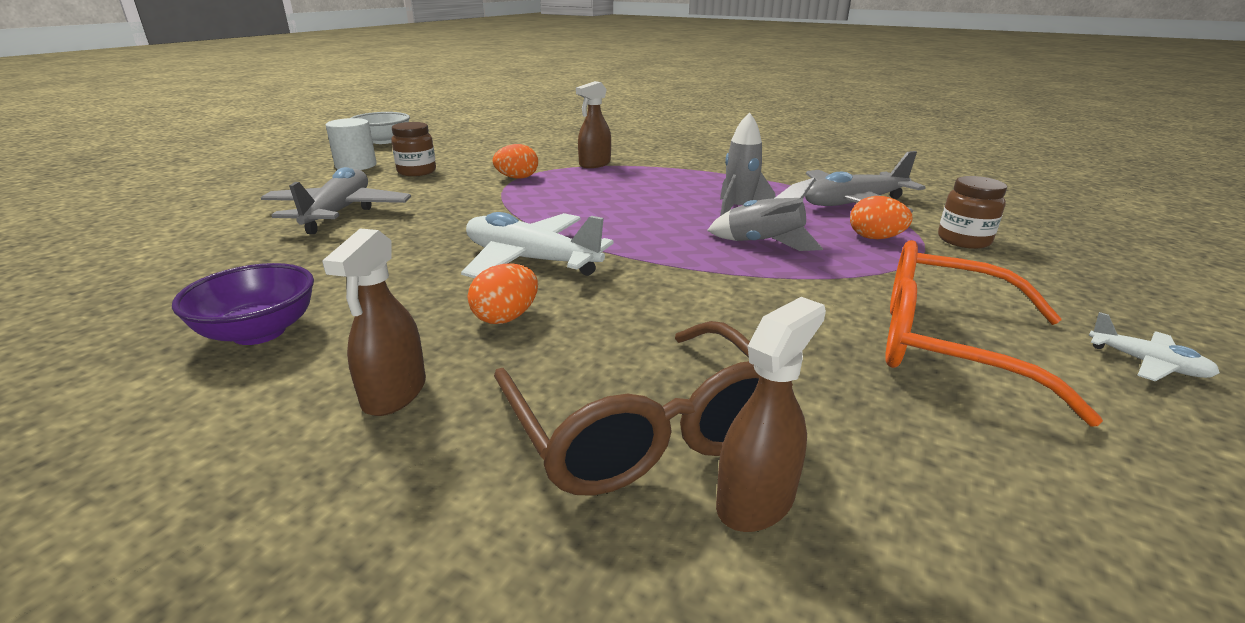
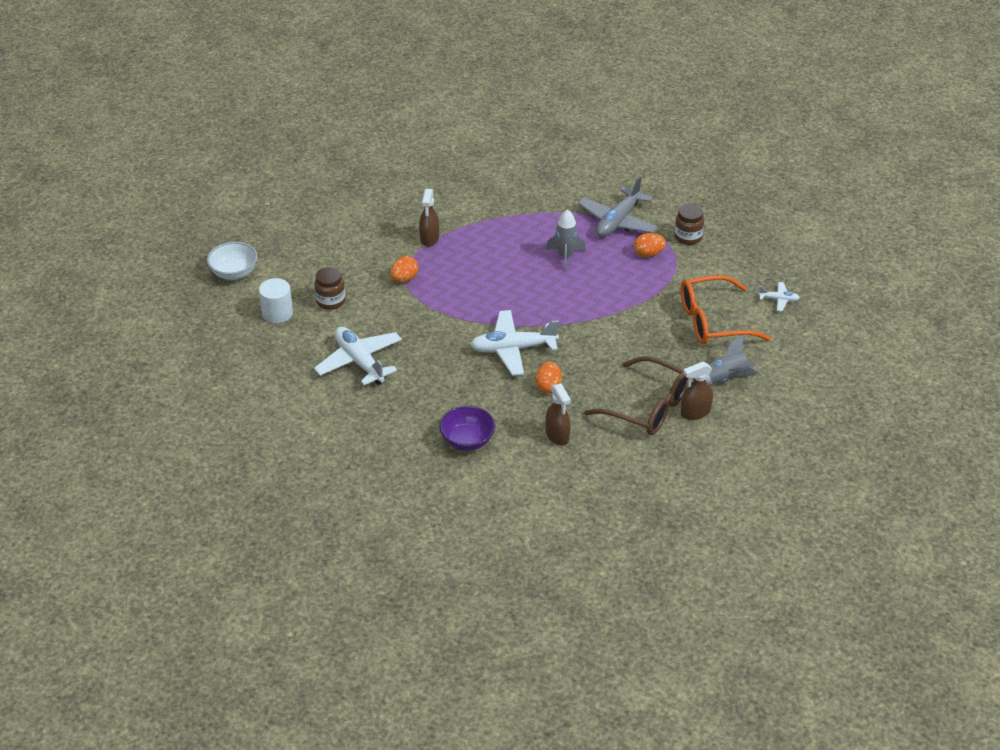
camera: 35 degrees left, 15 degrees up
grey plane [261,167,411,234] -> white plane [314,327,402,385]
grey rocket [707,177,823,251] -> grey rocket moved to [692,335,759,384]
brown spray bottle [716,297,826,532] -> brown spray bottle turned 120 degrees counterclockwise [681,361,713,420]

